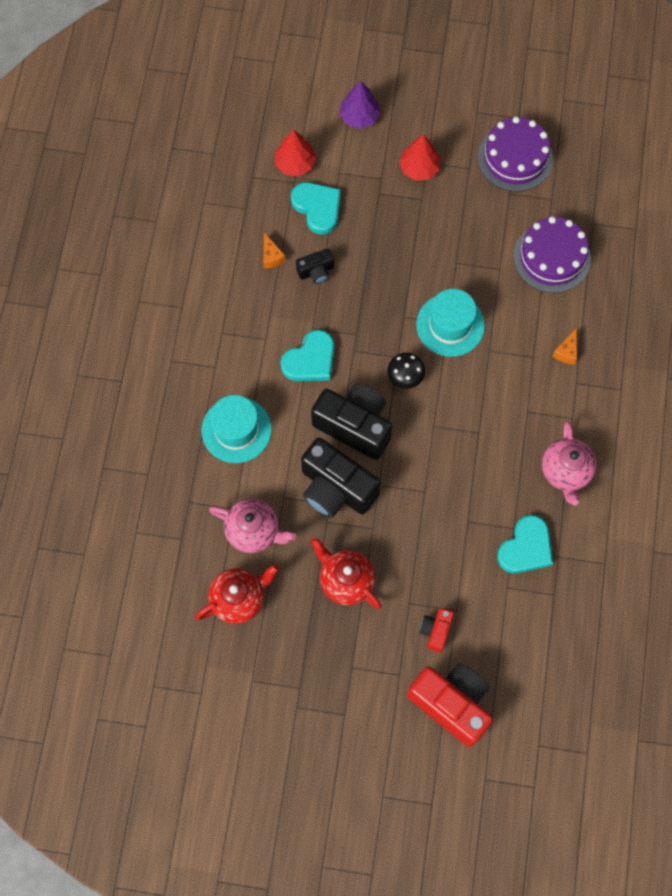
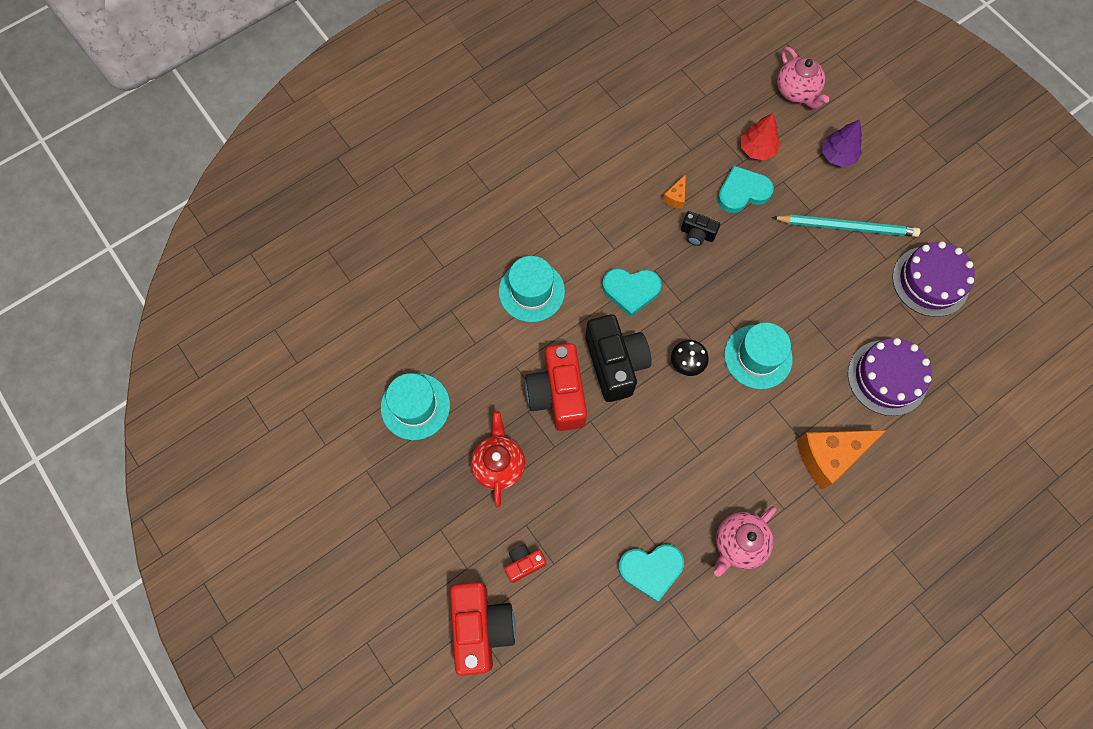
camera: 45 degrees right, 0 degrees up
red teapot [195,564,279,624] -> turquoise hat [381,373,450,440]
pink teapot [209,499,296,553] -> pink teapot moved to [777,47,829,109]
turquoise heart [291,182,341,235] -> turquoise heart turned 120 degrees counterclockwise [717,166,774,213]
black camera [301,438,381,518] -> red camera [525,343,587,431]
red tree [399,134,440,181] -> turquoise pencil [772,214,920,237]
orange cheese [553,328,577,365] -> orange cheese [797,430,886,489], size x2.23

